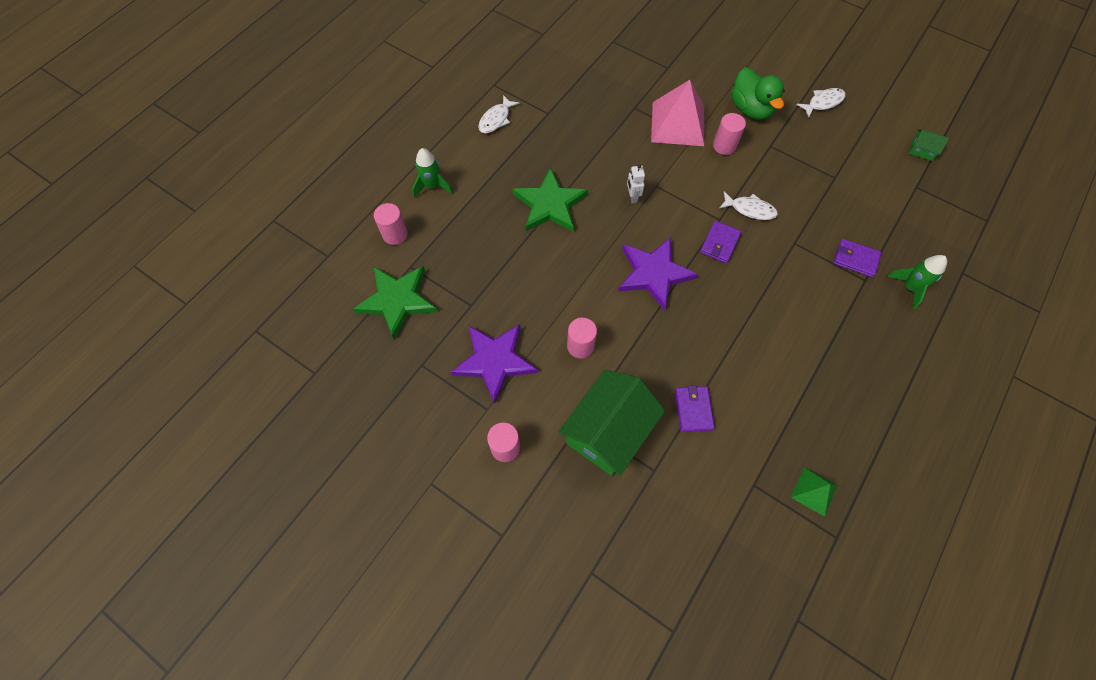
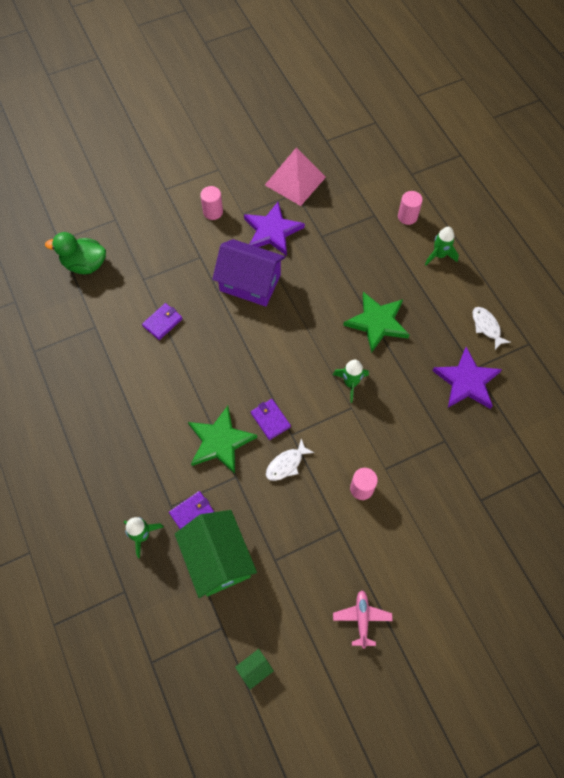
camera: 120 degrees right, 0 degrees up
green star [353,266,437,339] -> green star moved to [188,406,257,474]
green house [558,370,665,476] -> green house moved to [175,510,257,598]
pink cylinder [567,318,597,359] -> purple house [212,239,285,307]
purple star [618,237,698,311] -> purple star moved to [432,347,502,409]
white robot [627,164,645,204] -> green rocket [333,360,369,403]
pink pyramid [651,80,704,146] -> pink pyramid moved to [265,148,326,206]
purple wallet [675,385,715,432] -> purple wallet turned 75 degrees counterclockwise [142,303,183,340]
green duck [731,67,785,120] -> green duck moved to [45,232,106,274]
green pyramid [791,467,838,517] -> none
white fish [797,88,846,117] -> pink plane [333,590,393,649]

